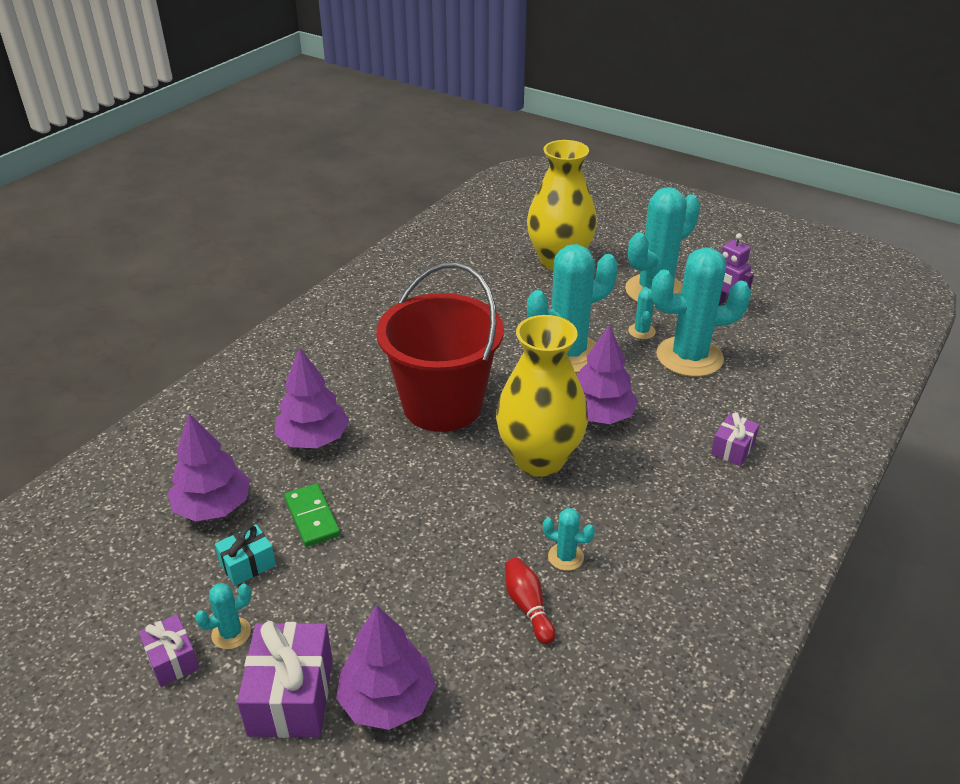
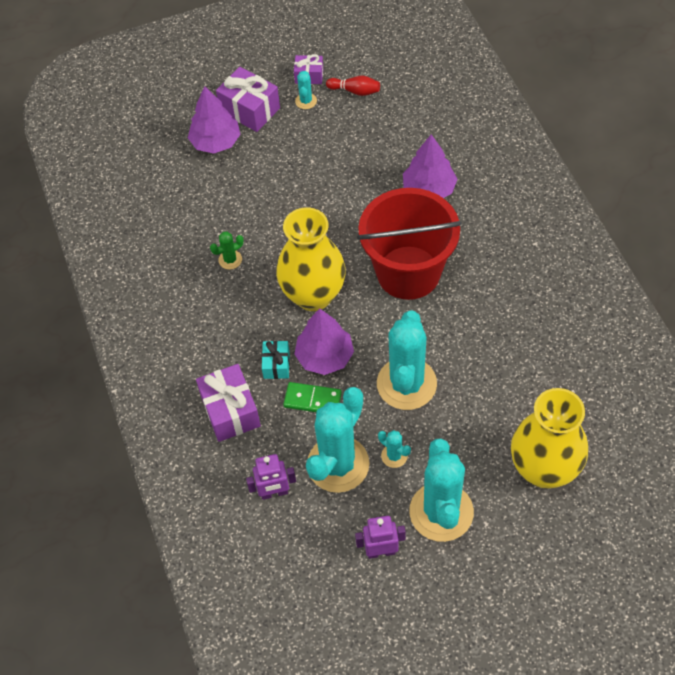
camera: 130 degrees right, 20 degrees up
purple tree [168,413,250,522] -> none
turquoise gift [215,524,276,586] -> turquoise gift moved to [262,341,290,379]
green domino [284,484,340,547] -> green domino moved to [283,382,342,412]
red bowling pin [505,558,556,645] -> red bowling pin moved to [326,76,380,96]
turquoise cactus [543,508,595,571] -> green cactus [210,231,244,270]
purple gift [711,412,760,466] -> purple gift [196,364,261,442], size x1.75
none -> purple robot [246,454,296,500]

